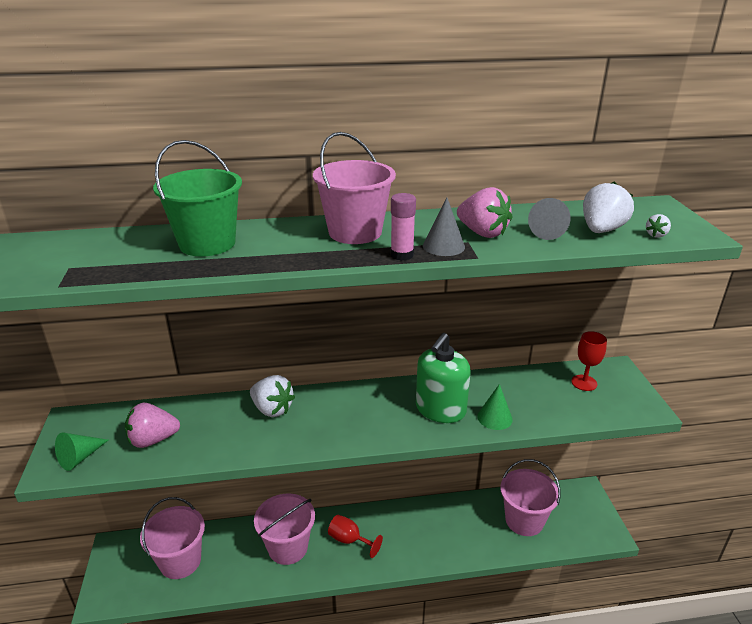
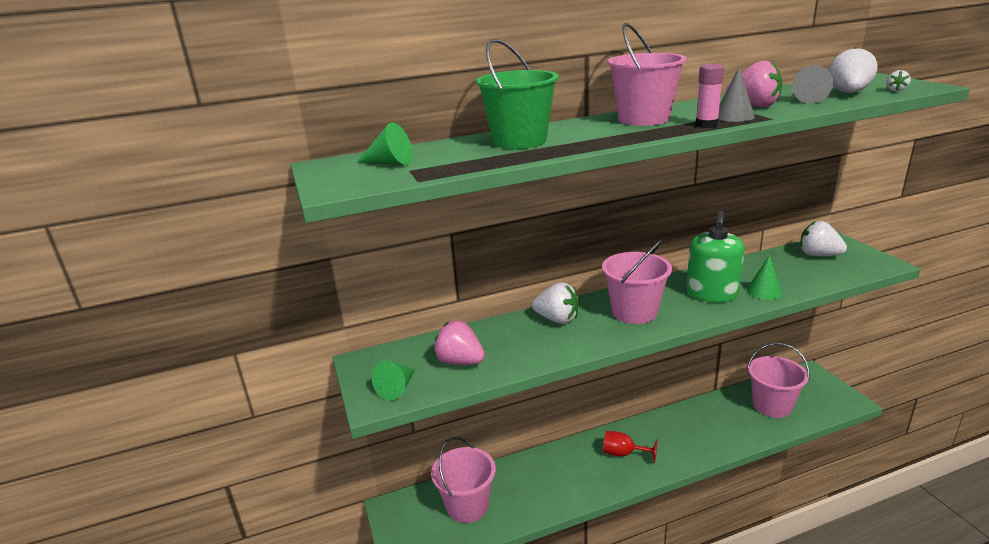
camera: 10 degrees left, 5 degrees down
pink strawberry [125,403,180,448] -> pink strawberry turned 60 degrees clockwise [434,320,485,365]
pink bucket [254,493,315,565] -> pink bucket moved to [602,240,672,324]
red goblet [571,331,607,391] -> white strawberry [800,221,847,256]
none -> green cone [357,122,413,165]

